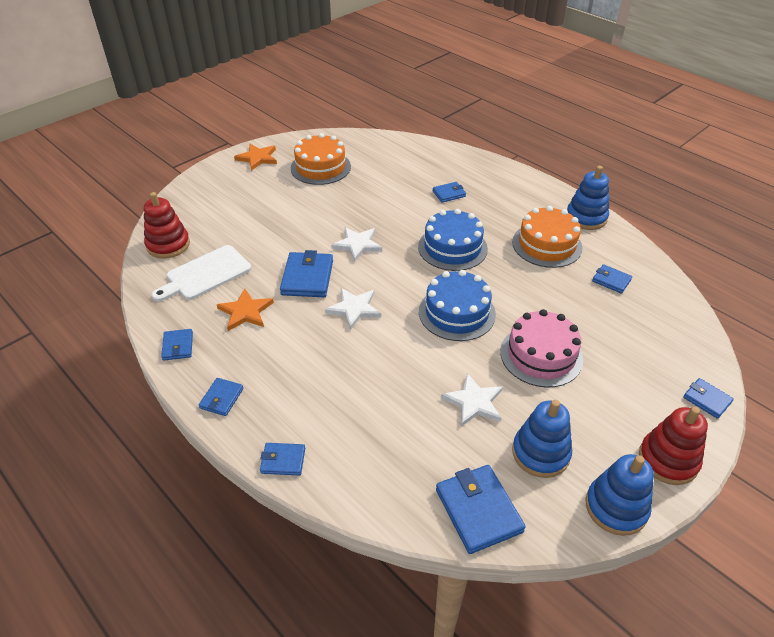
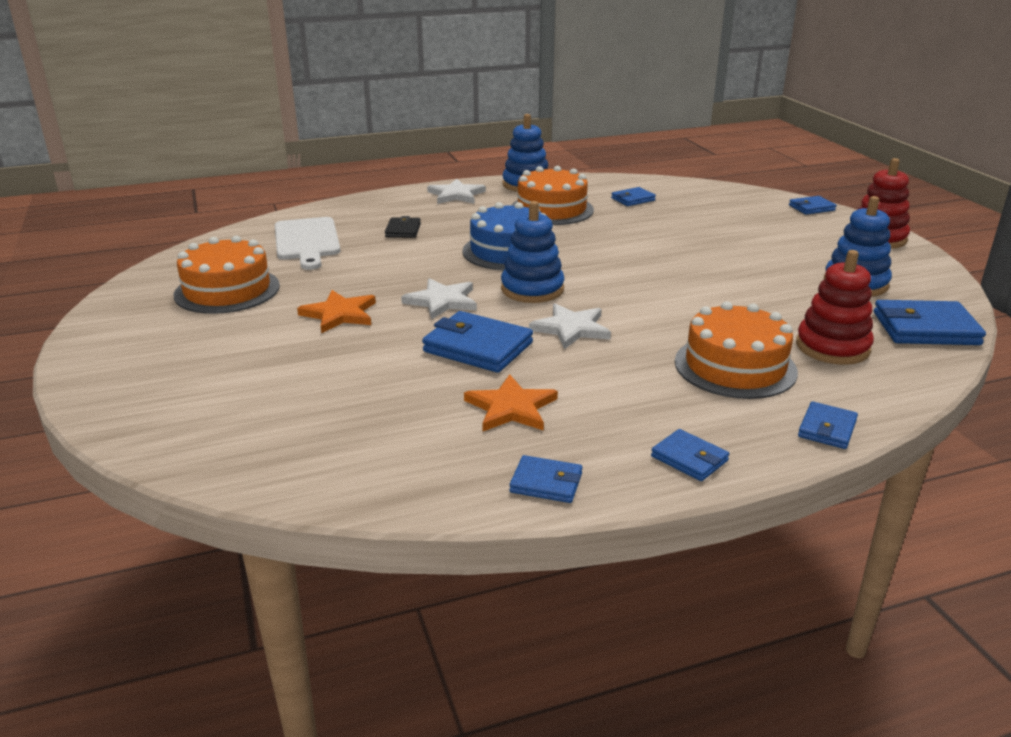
camera: 65 degrees left, 15 degrees down
red stacking toy [144,192,190,259] -> red stacking toy moved to [796,250,874,365]
white cutting board [152,245,252,302] -> white cutting board moved to [275,217,340,270]
orange star [234,144,277,171] -> orange star moved to [297,290,376,333]
blue cake [419,270,496,341] -> none
blue wallet [432,182,466,203] -> black wallet [385,216,421,238]
white star [441,373,503,427] -> white star moved to [427,179,486,204]
pink cake [500,309,583,388] -> none
blue stacking toy [586,454,654,536] -> blue stacking toy moved to [501,201,565,303]
none -> orange cake [675,301,798,399]

